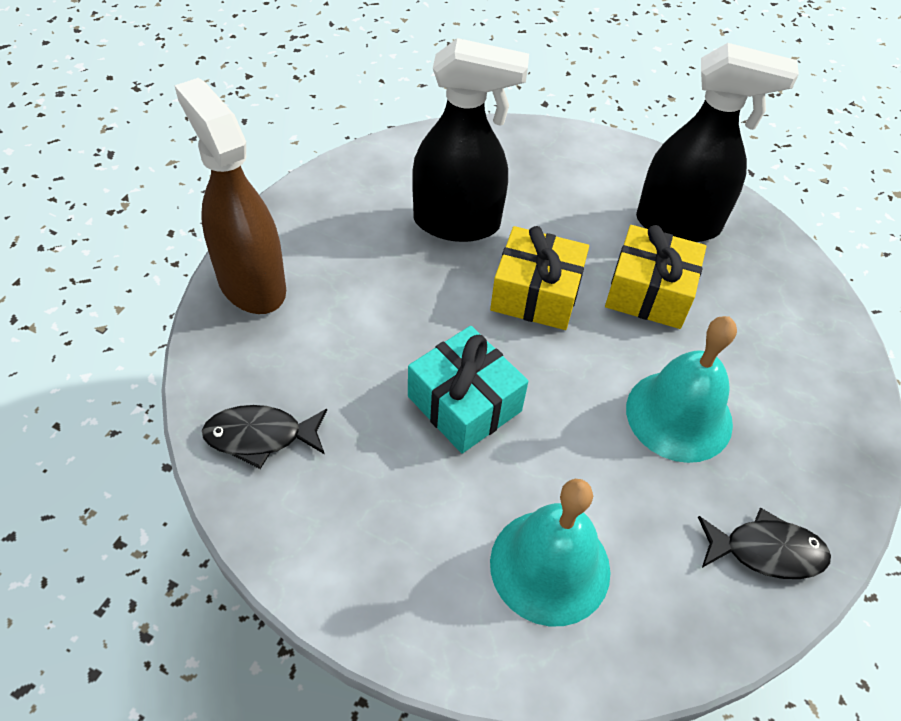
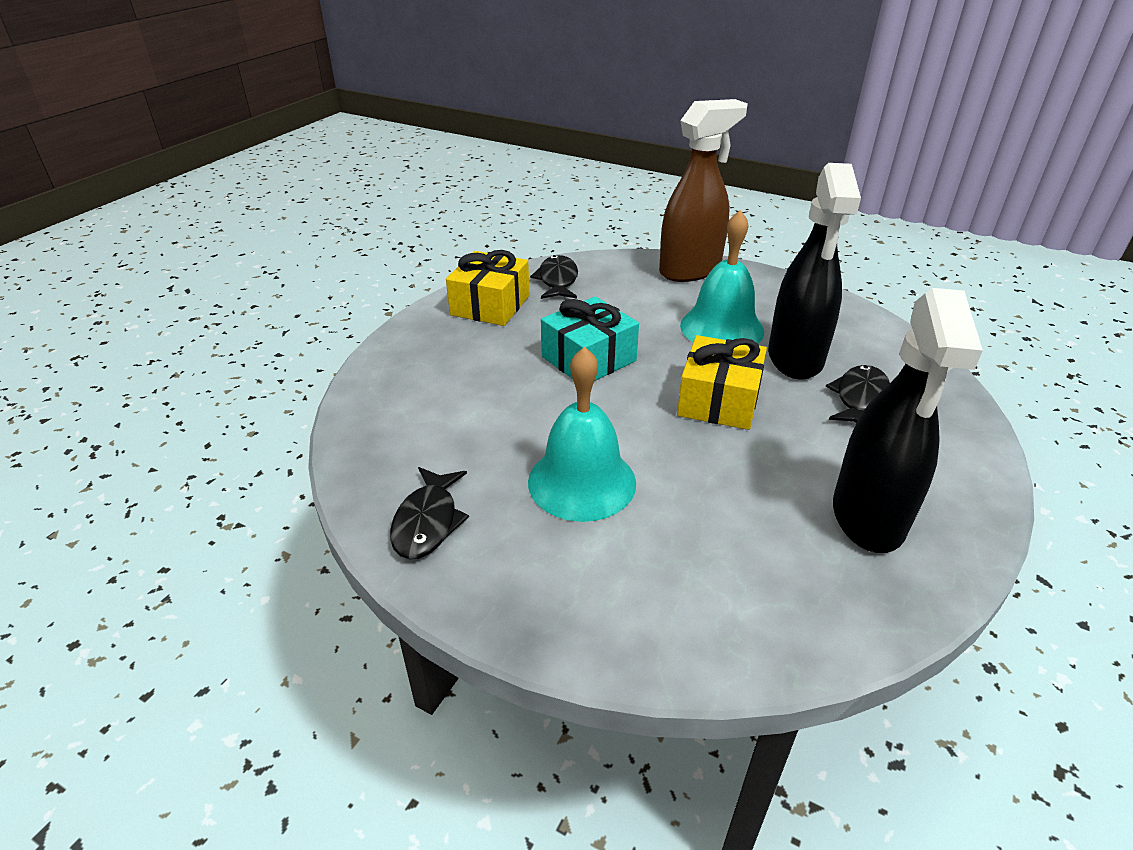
camera: 95 degrees right, 15 degrees down
turquoise bell [490,479,611,626] -> turquoise bell moved to [680,210,764,344]
yellow gift [605,225,706,329] -> yellow gift moved to [446,250,529,326]
none -> black fish [826,365,890,423]

